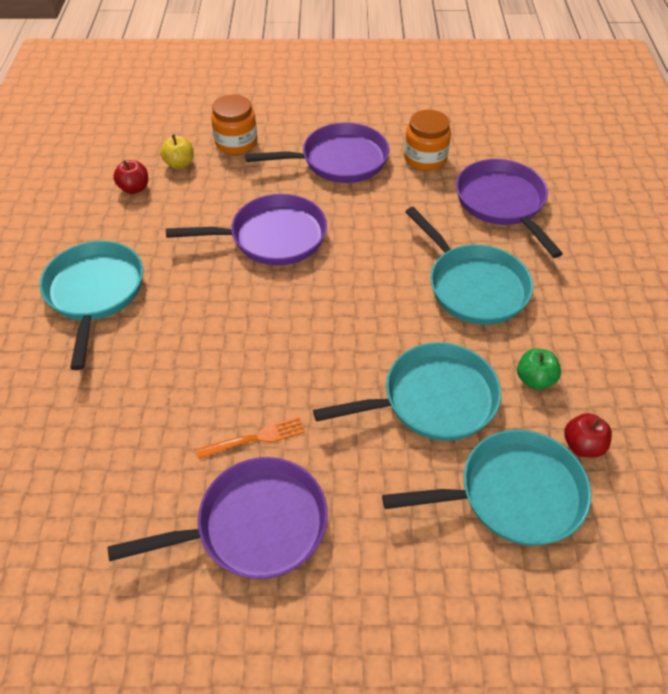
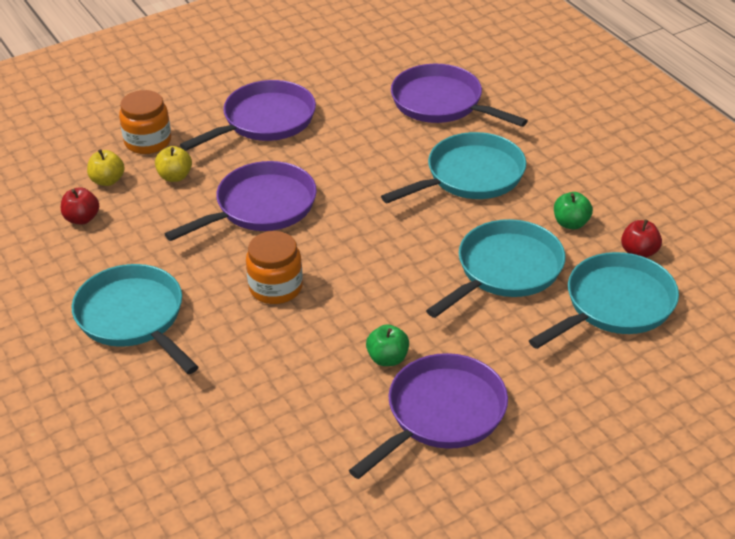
camera: 30 degrees left, 10 degrees down
orange fork [196,417,305,459] -> green apple [366,324,409,366]
orange jar [404,110,451,171] -> orange jar moved to [246,231,303,304]
turquoise pan [405,207,533,325] -> turquoise pan turned 60 degrees counterclockwise [381,132,526,203]
none -> yellow apple [155,146,192,182]

